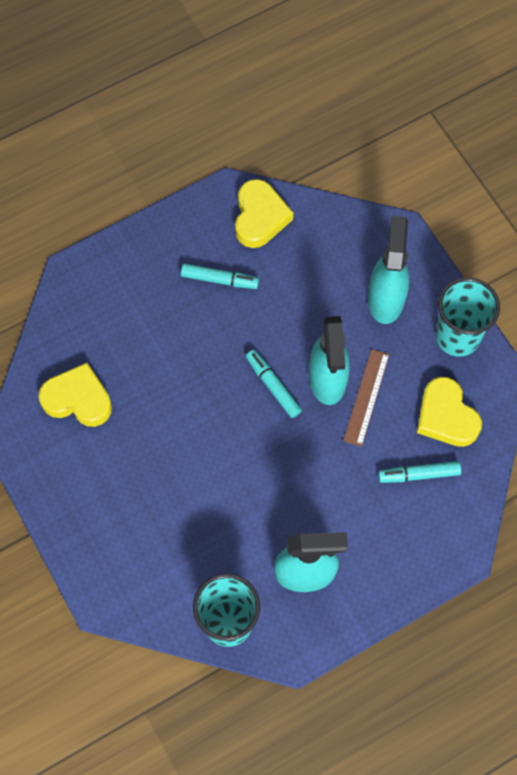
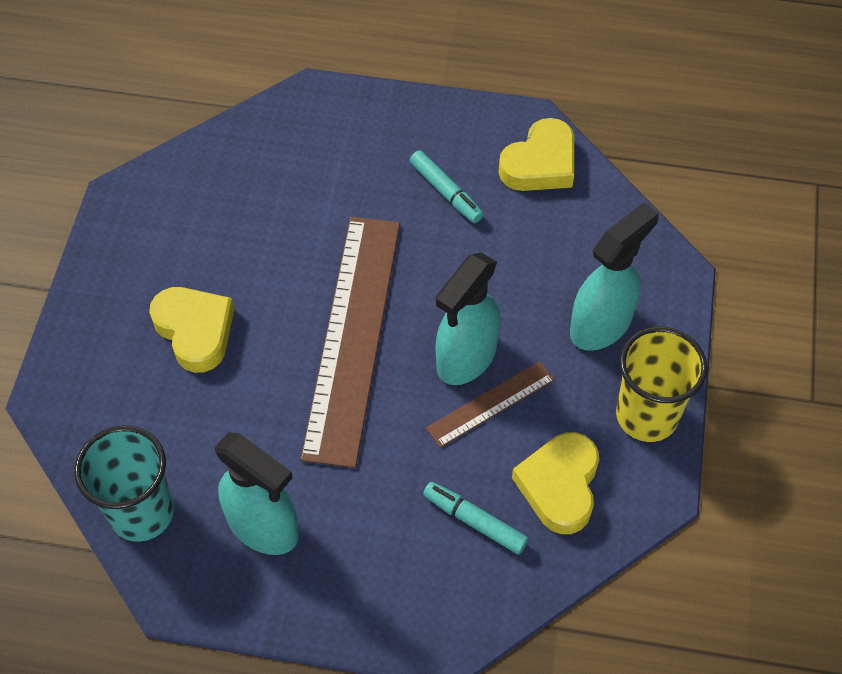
camera: 40 degrees right, 10 degrees down
yellow heart [38,363,112,427] -> yellow heart moved to [149,287,234,373]
turquoise marker [246,350,302,418] -> none
turquoise cup [435,277,500,357] -> yellow cup [616,327,707,442]
none -> brown ruler [301,217,400,468]

